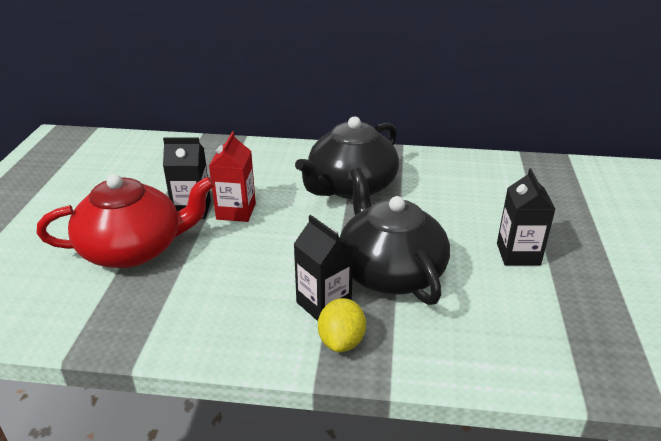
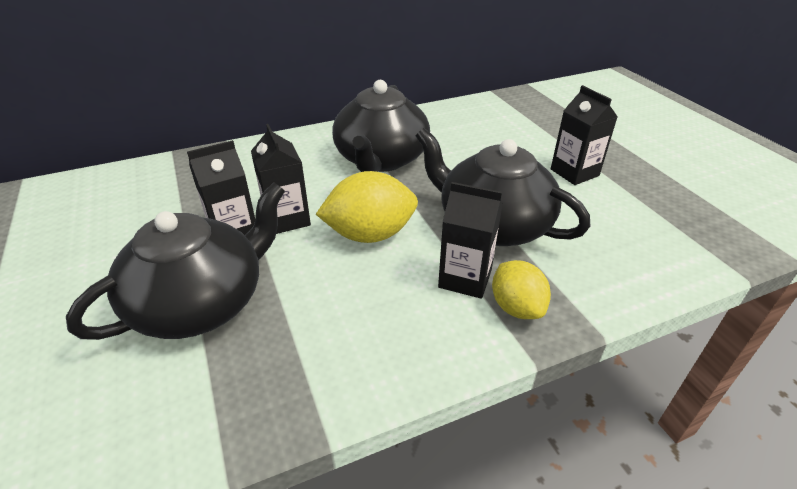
camera: 30 degrees left, 5 degrees up
red teapot [36,174,215,268] -> black teapot [66,182,285,340]
red carton [209,132,256,222] -> black carton [251,124,311,234]
none -> yellow lemon [316,171,418,243]

